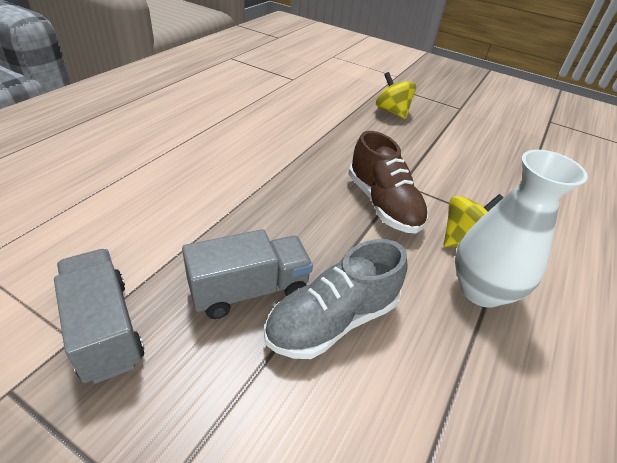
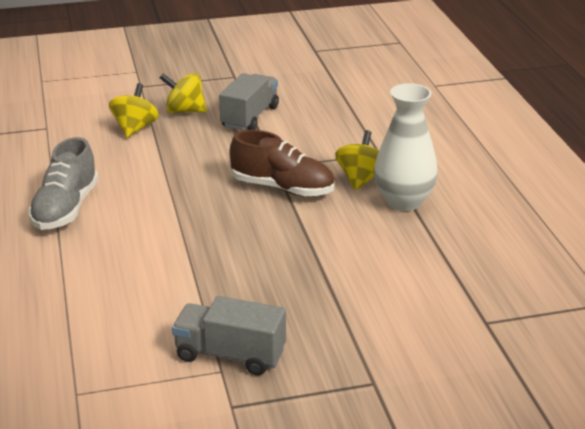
camera: 40 degrees left, 10 degrees down
grey truck [182,229,313,319] -> grey truck moved to [219,73,279,131]
grey shoe [264,239,407,359] -> grey shoe moved to [28,137,98,230]
none -> yellow spinning top [109,83,159,138]

